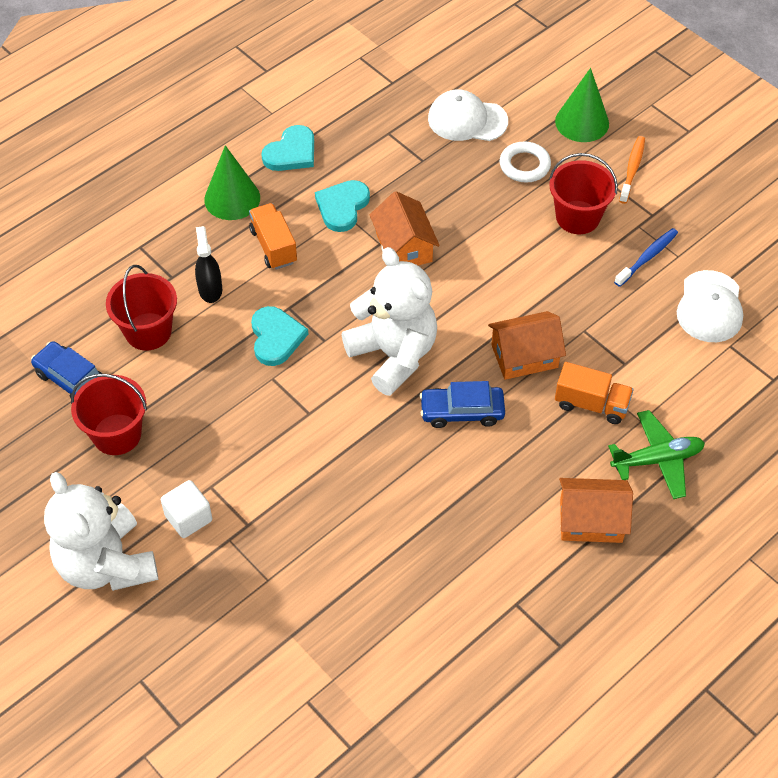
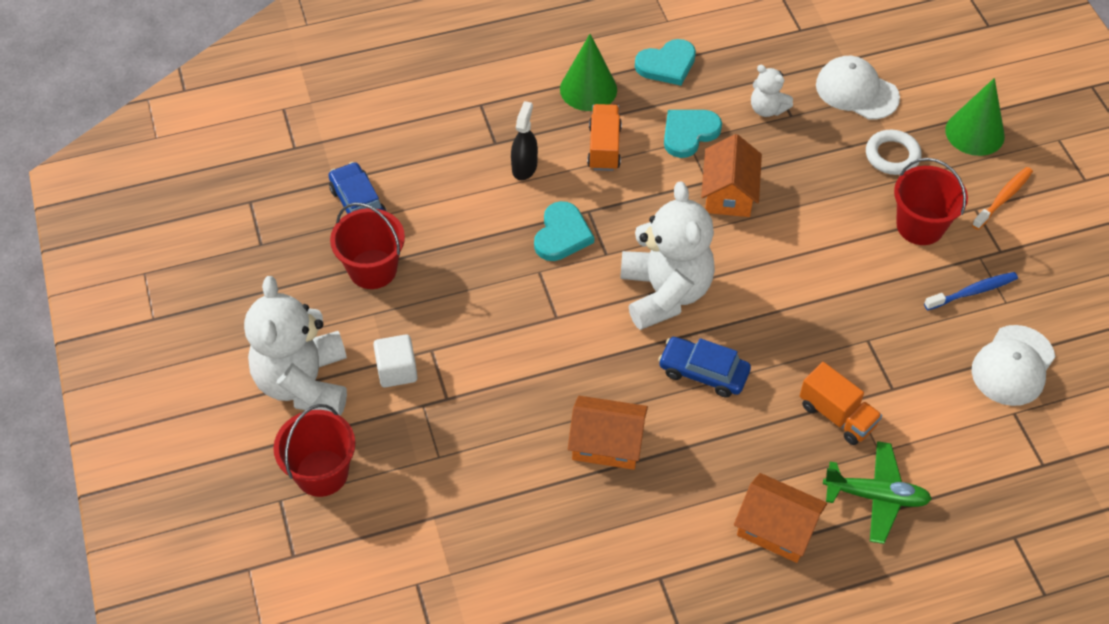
camera: 25 degrees right, 0 degrees up
red bucket [106,265,177,351] -> red bucket moved to [273,404,355,497]
orange house [488,311,566,380] -> orange house moved to [568,396,648,470]
none -> white teddy bear [751,65,793,117]

